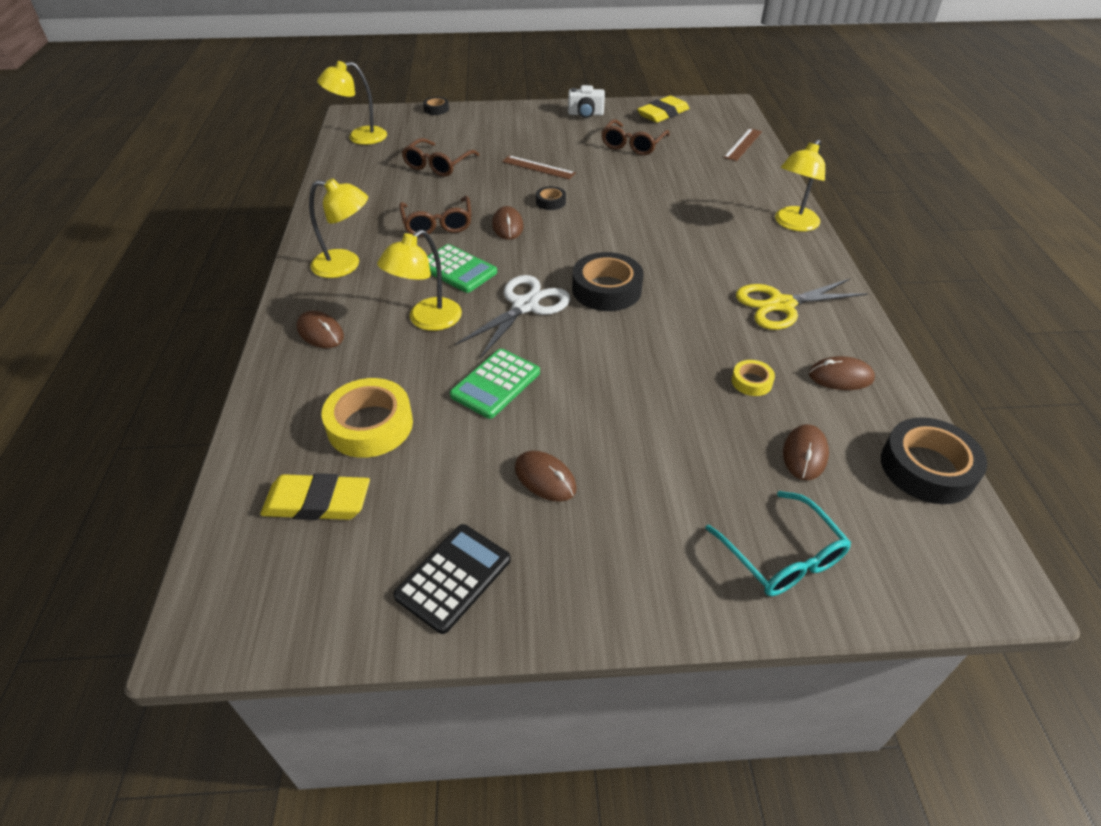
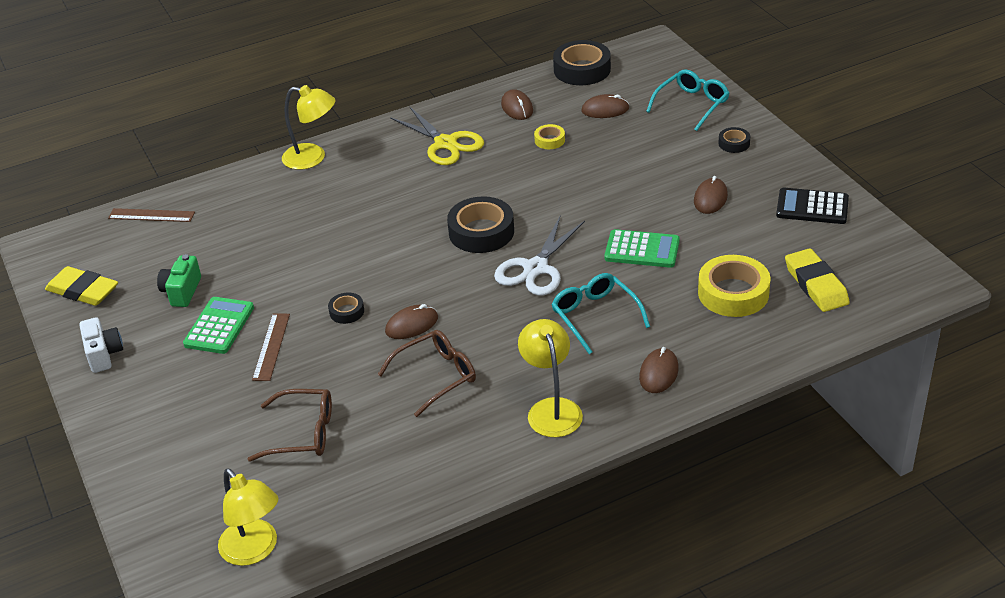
camera: 110 degrees left, 5 degrees down
yellow lamp [377,230,462,331] -> turquoise glasses [551,273,650,354]
black tape [423,97,449,115] -> black tape moved to [719,127,750,153]
green calculator [427,244,497,293] -> green calculator moved to [183,297,254,354]
white scissors [455,275,570,359] -> white scissors turned 75 degrees counterclockwise [494,217,585,296]
brown glasses [601,119,670,155] -> green camera [157,254,201,307]

